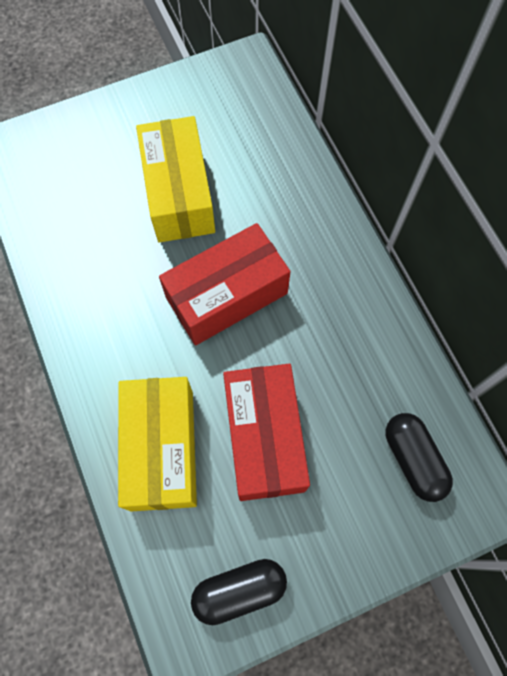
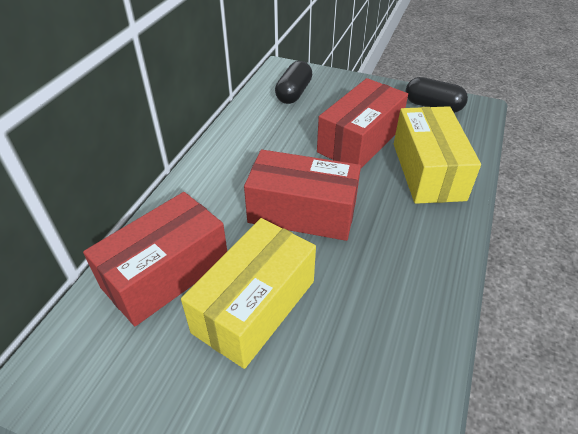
camera: 135 degrees left, 25 degrees down
yellow box [118,377,197,511] -> yellow box turned 45 degrees counterclockwise [394,106,481,204]
none -> red box [83,192,227,326]

